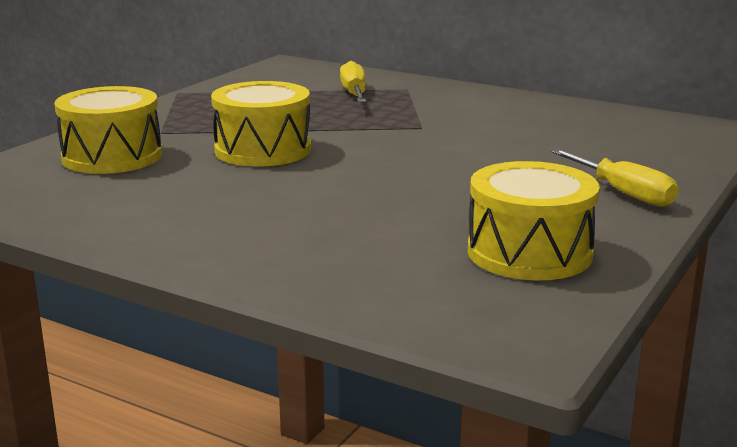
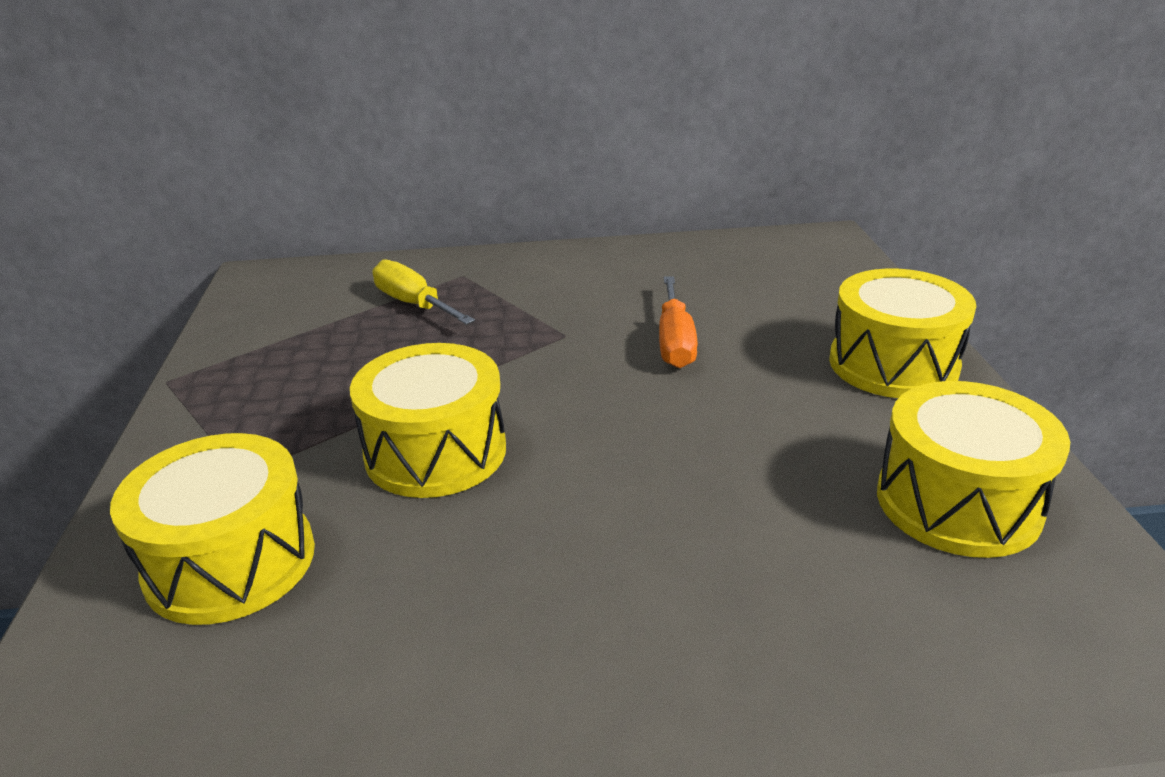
camera: 35 degrees left, 10 degrees up
yellow screwdriver [552,149,678,207] -> yellow drum [829,269,976,398]
none -> orange screwdriver [659,276,698,368]

